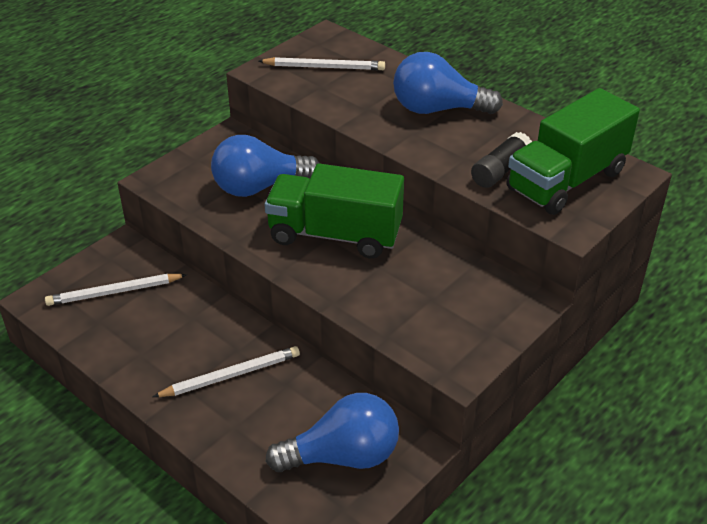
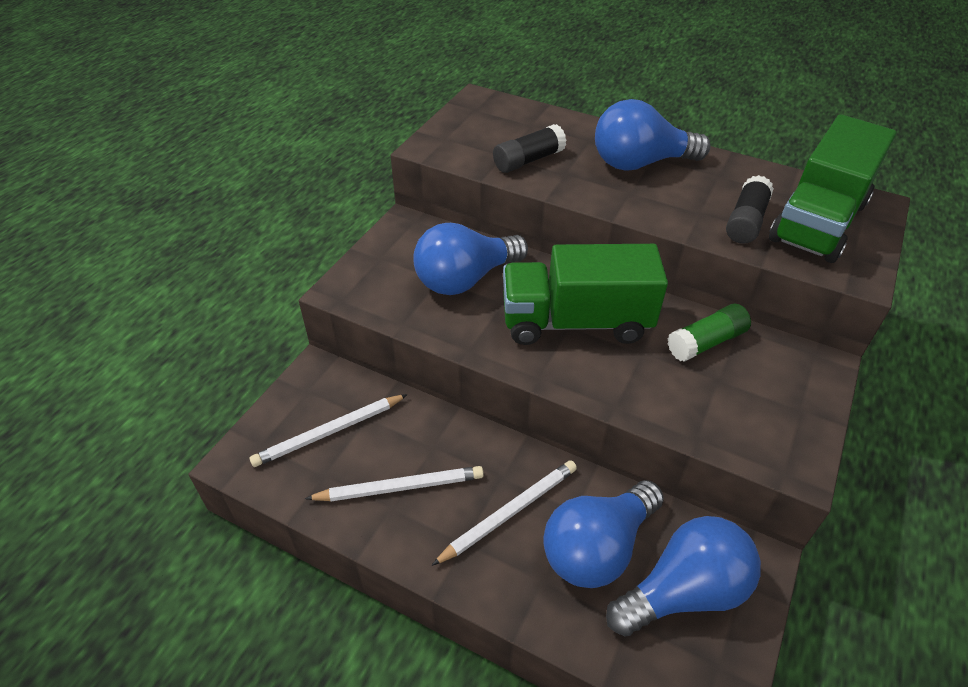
camera: 15 degrees left, 5 degrees up
white pencil [259,57,385,70] -> white pencil moved to [305,466,484,501]
none -> black glue stick [493,124,567,173]
none -> blue light bulb [543,480,664,588]
none -> green glue stick [667,304,751,362]

